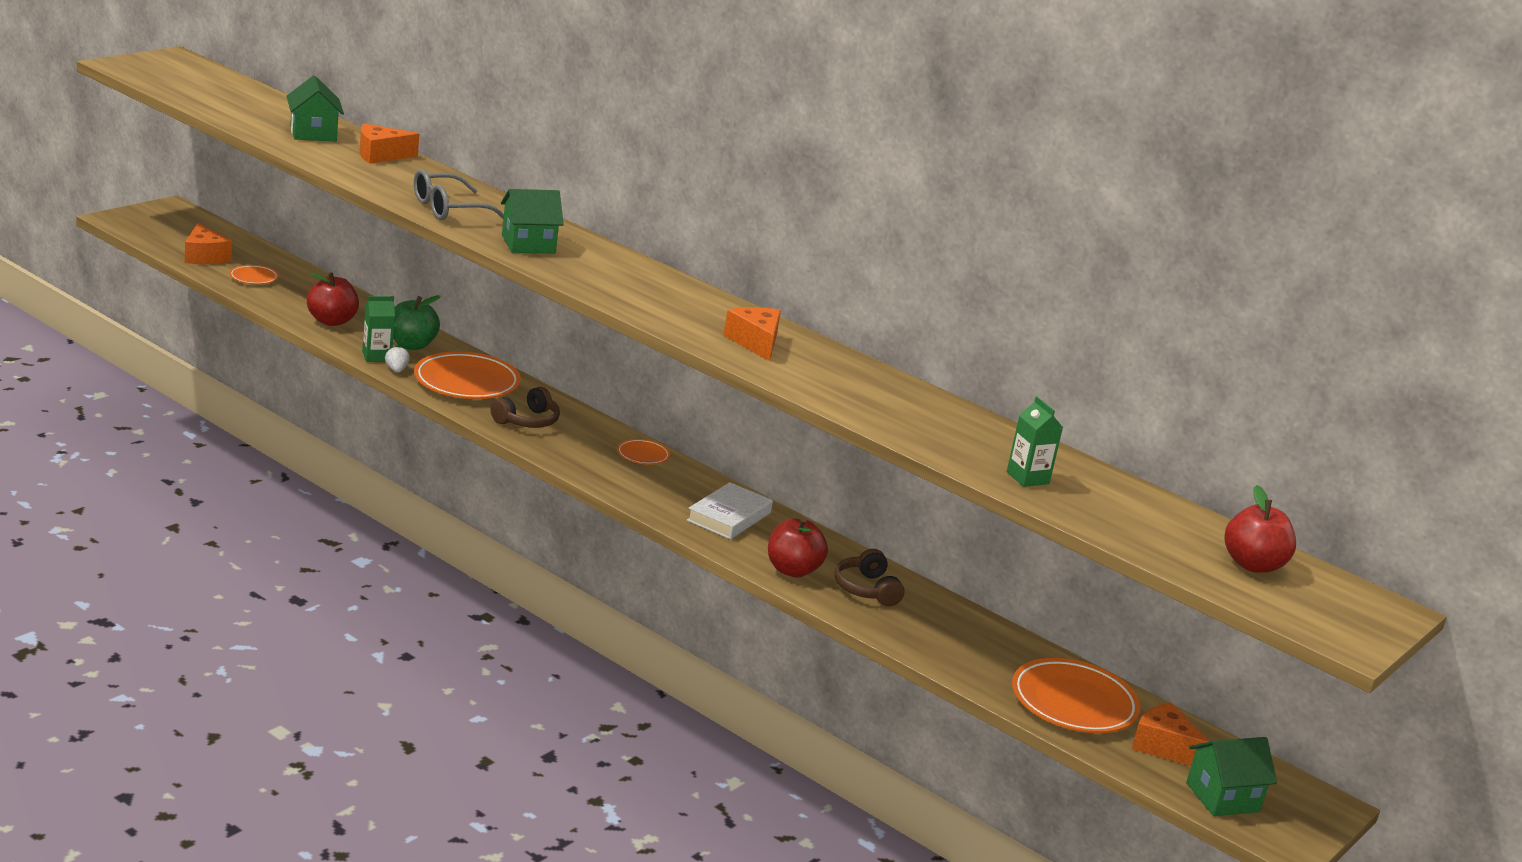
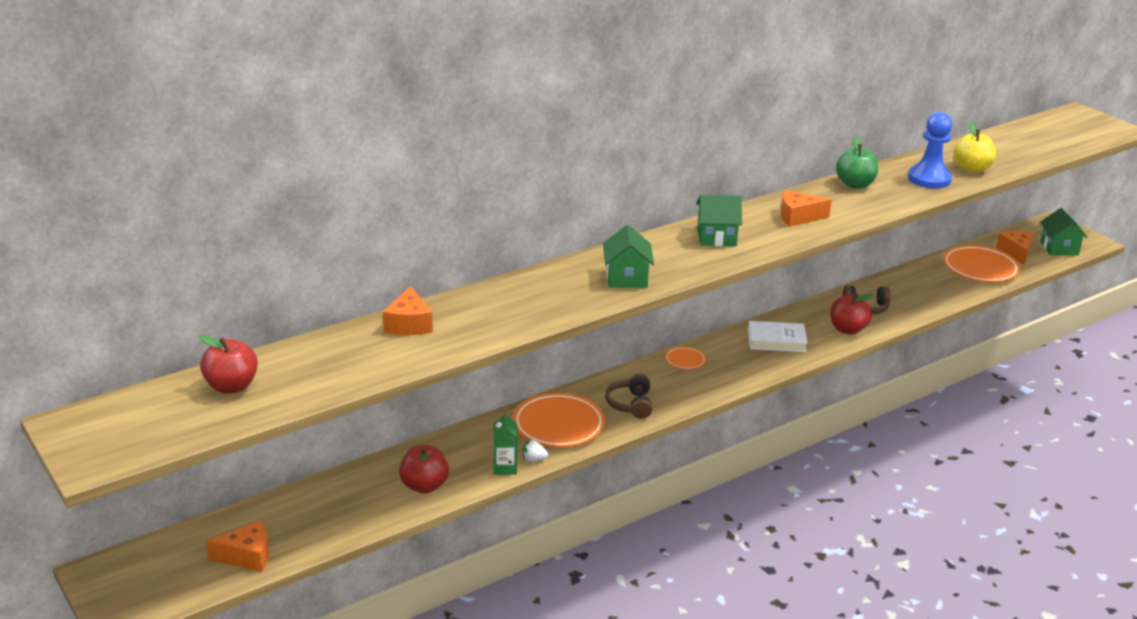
camera: 70 degrees left, 5 degrees up
orange plate [229,265,279,284] -> none
green house [286,76,344,141] -> green house moved to [696,195,742,246]
green apple [393,295,440,350] -> green apple moved to [836,136,878,189]
grey glasses [414,169,504,220] -> none
brown headphones [490,387,560,428] -> brown headphones turned 150 degrees counterclockwise [605,374,652,419]
white book [687,482,773,539] -> white book turned 45 degrees counterclockwise [748,321,808,352]
green carton [1007,396,1063,487] -> yellow apple [954,122,996,173]
orange cheese [1132,702,1210,766] -> orange cheese turned 120 degrees clockwise [996,231,1033,265]
red apple [1225,485,1296,573] -> red apple moved to [199,335,258,394]
none -> blue pawn [908,112,952,189]

